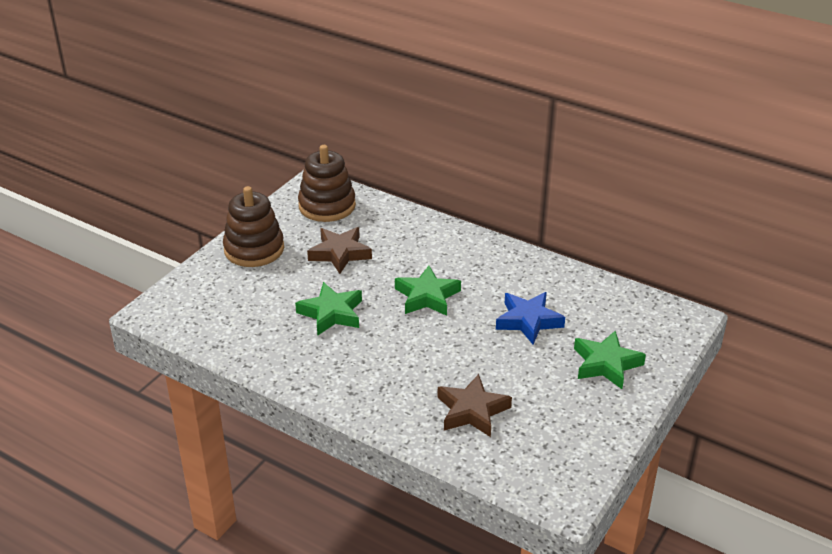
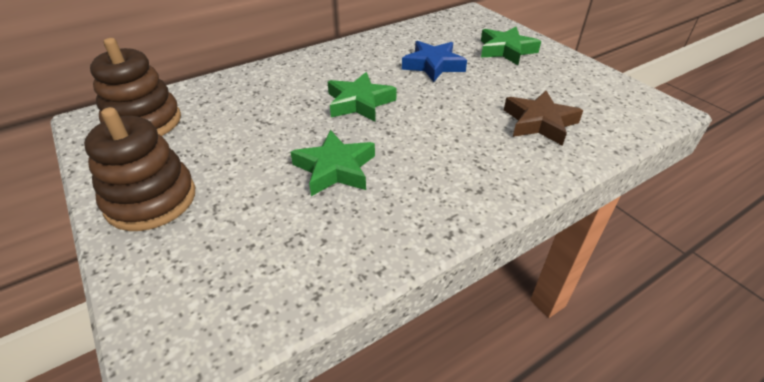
camera: 65 degrees left, 5 degrees up
brown star [307,227,372,274] -> none

